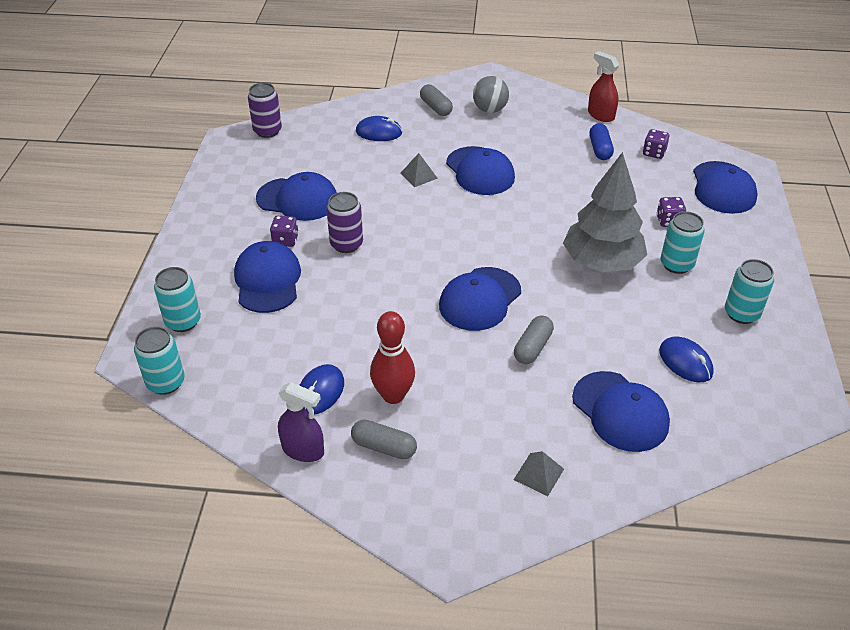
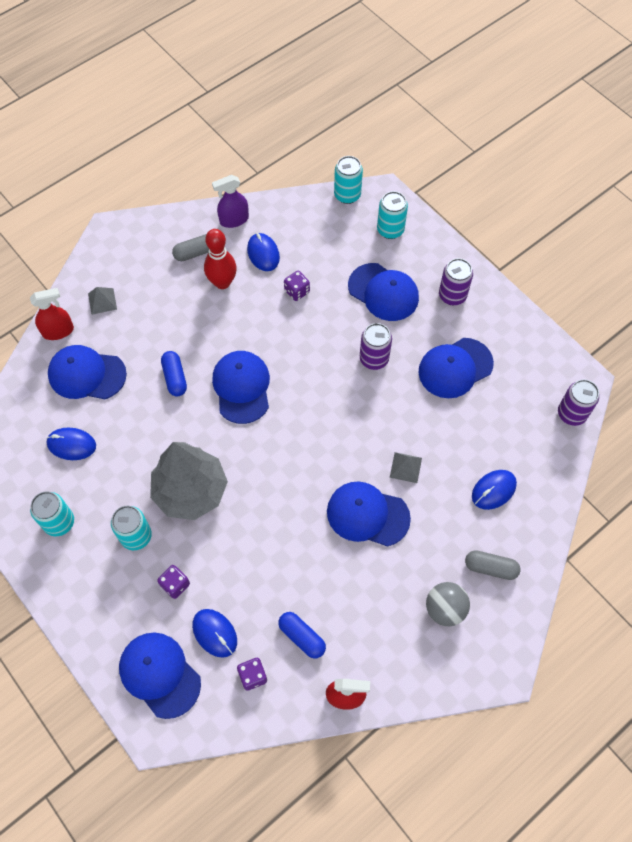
camera: 135 degrees right, 20 degrees up
purple dice [270,216,299,247] -> purple dice moved to [284,271,310,301]
grey capsule [514,315,554,364] -> blue capsule [161,351,187,397]
none -> red spray bottle [30,288,74,340]
none -> blue mouse [192,609,237,658]
none -> purple can [439,258,473,305]

